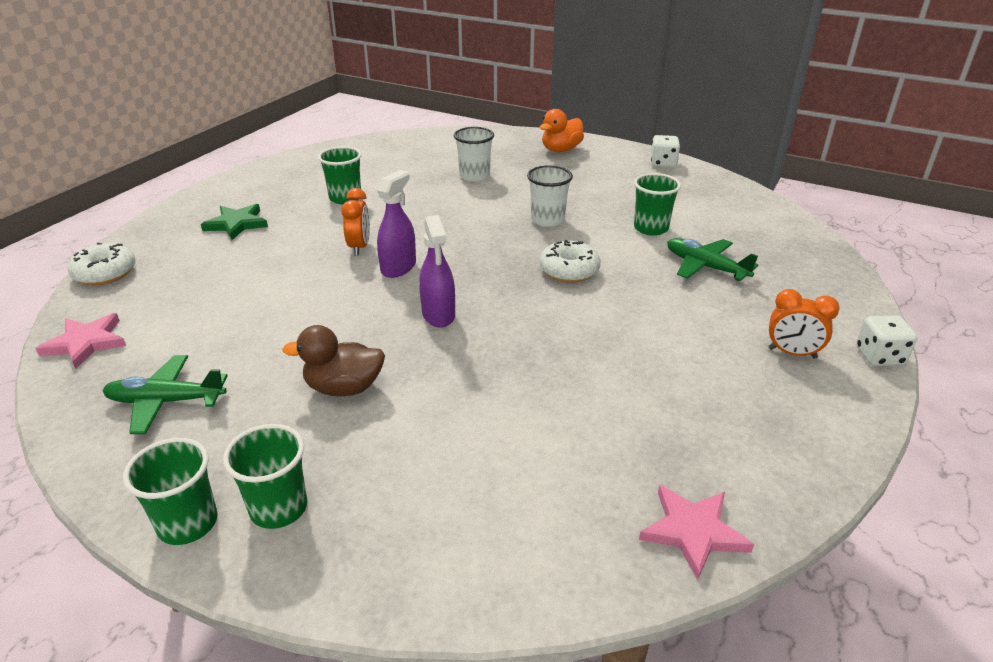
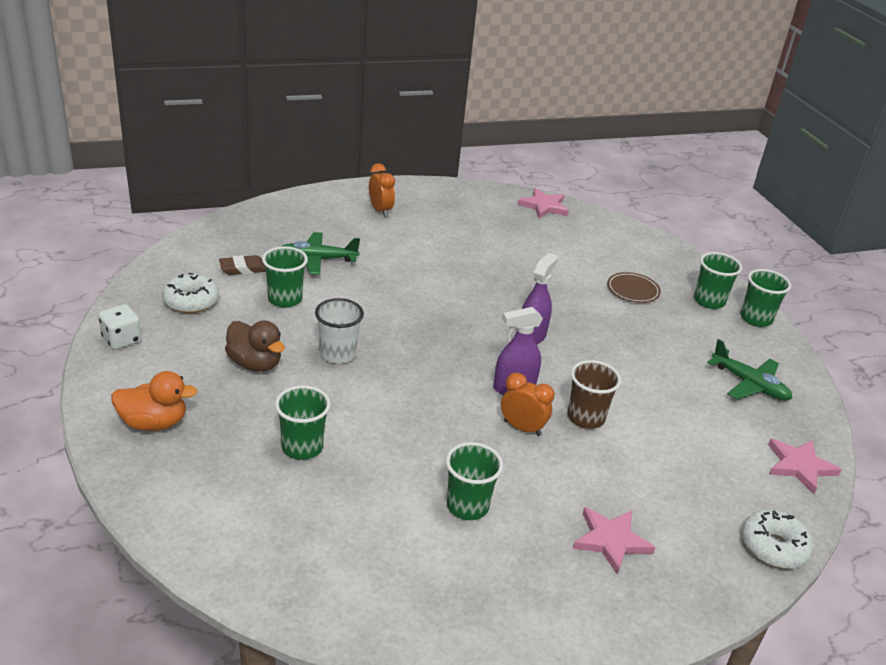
camera: 140 degrees left, 0 degrees up
green star [201,204,268,240] -> pink star [573,507,656,575]
brown duck [282,325,385,396] -> brown duck moved to [225,320,285,372]
orange clock [341,188,370,256] -> orange clock turned 75 degrees clockwise [501,373,554,436]
white cup [454,127,494,182] -> green cup [275,385,331,460]
white donut [539,240,601,283] -> white donut moved to [162,273,219,313]
green plane [667,238,758,281] -> green plane turned 90 degrees clockwise [282,232,360,275]
white dice [856,315,917,366] -> none
none -> brown eraser [219,255,266,275]
none -> brown cup [568,360,621,429]
none -> brown plate [607,272,661,303]

